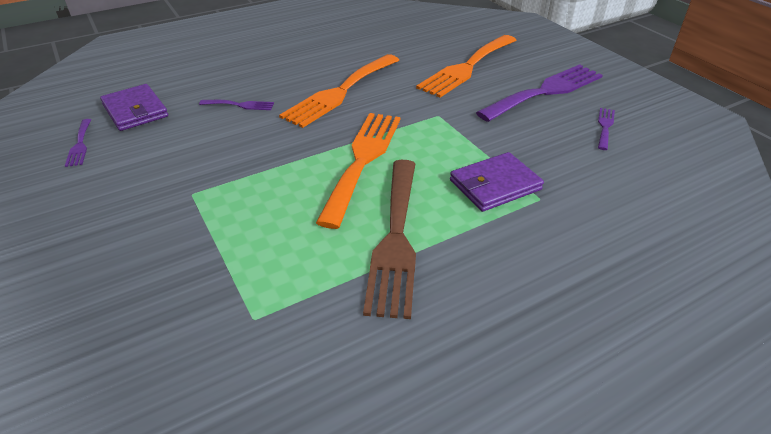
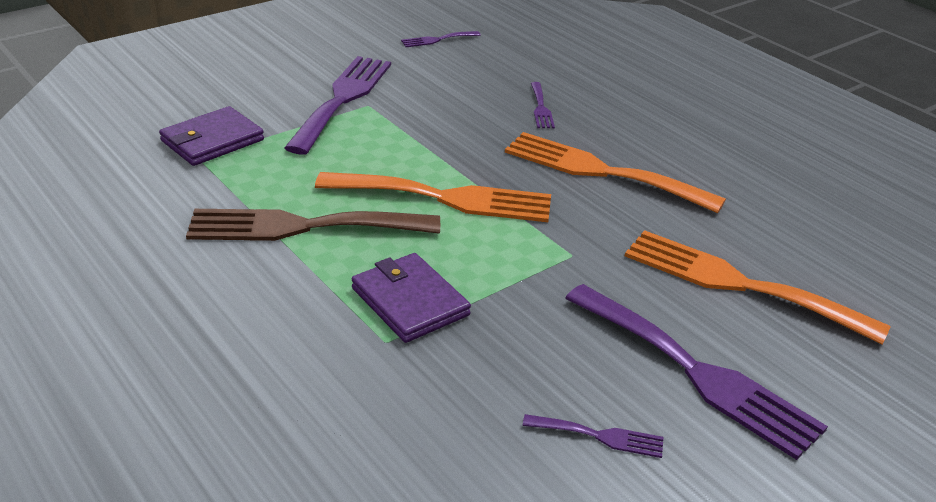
camera: 80 degrees right, 5 degrees down
purple wallet [100,84,168,131] -> purple wallet moved to [159,106,264,166]
none -> purple fork [284,56,391,155]

